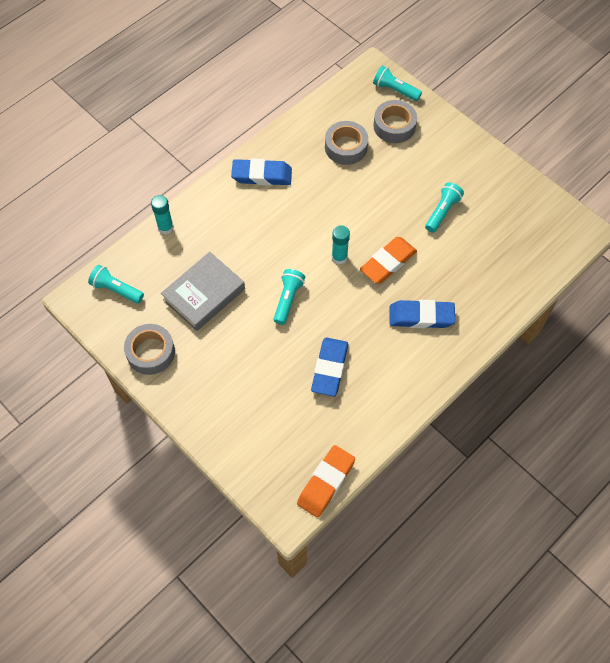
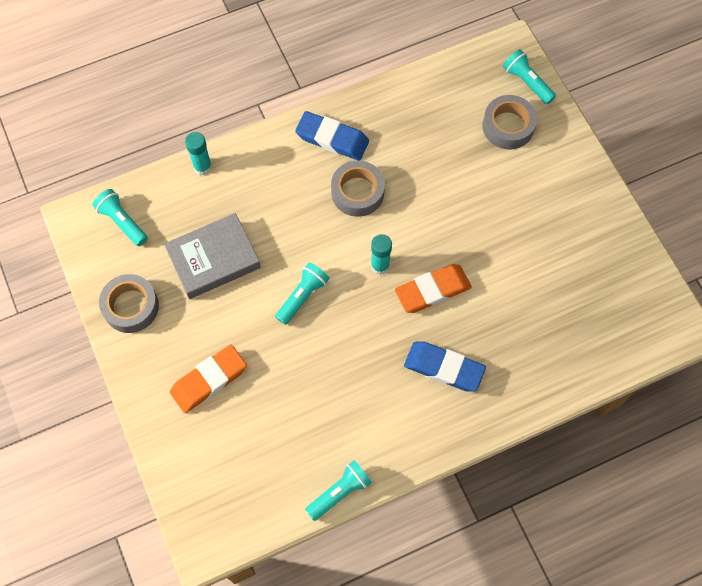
camera: 20 degrees right, 5 degrees up
orange eraser [297,445,355,518] -> orange eraser moved to [170,345,247,413]
blue eraser [311,338,348,396] -> none
grey tape [325,121,368,165] -> grey tape moved to [331,161,385,217]
turquoise flashlight [425,182,464,233] -> turquoise flashlight moved to [305,460,372,521]

